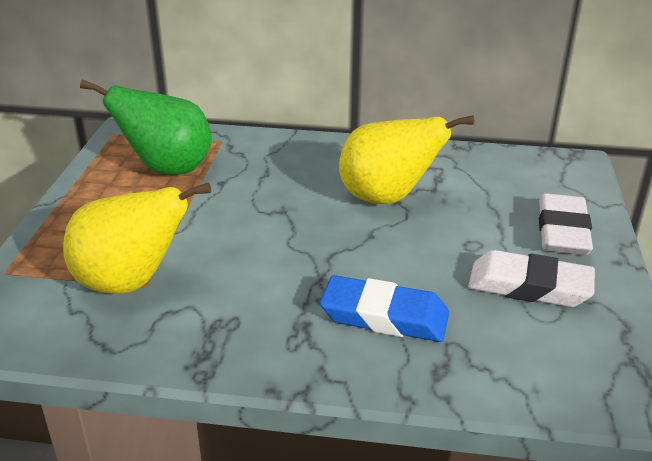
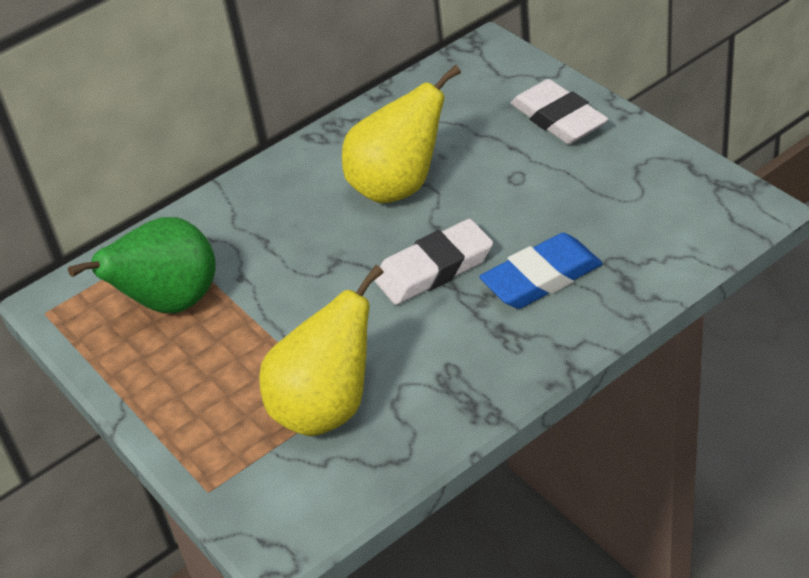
camera: 40 degrees left, 10 degrees up
white eraser [468,250,595,307] -> white eraser moved to [374,219,493,305]

